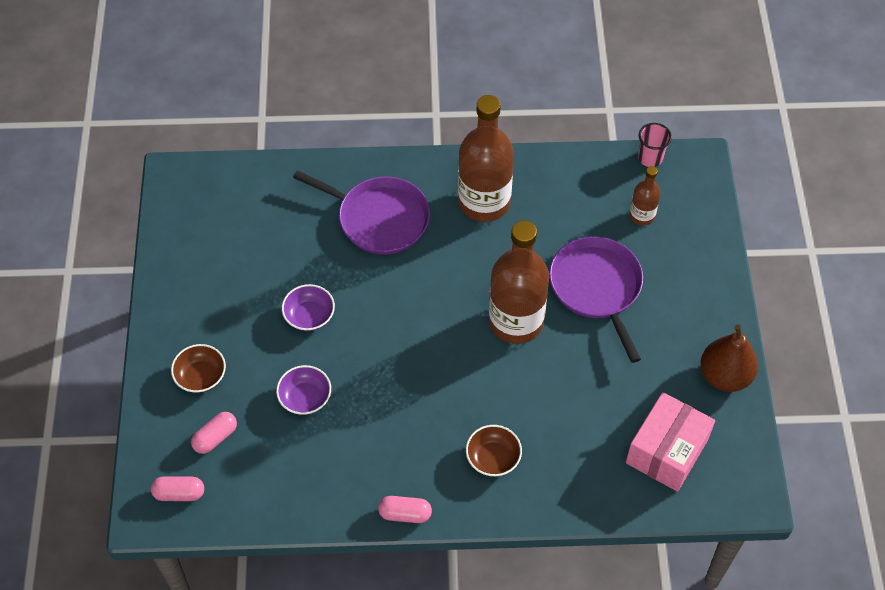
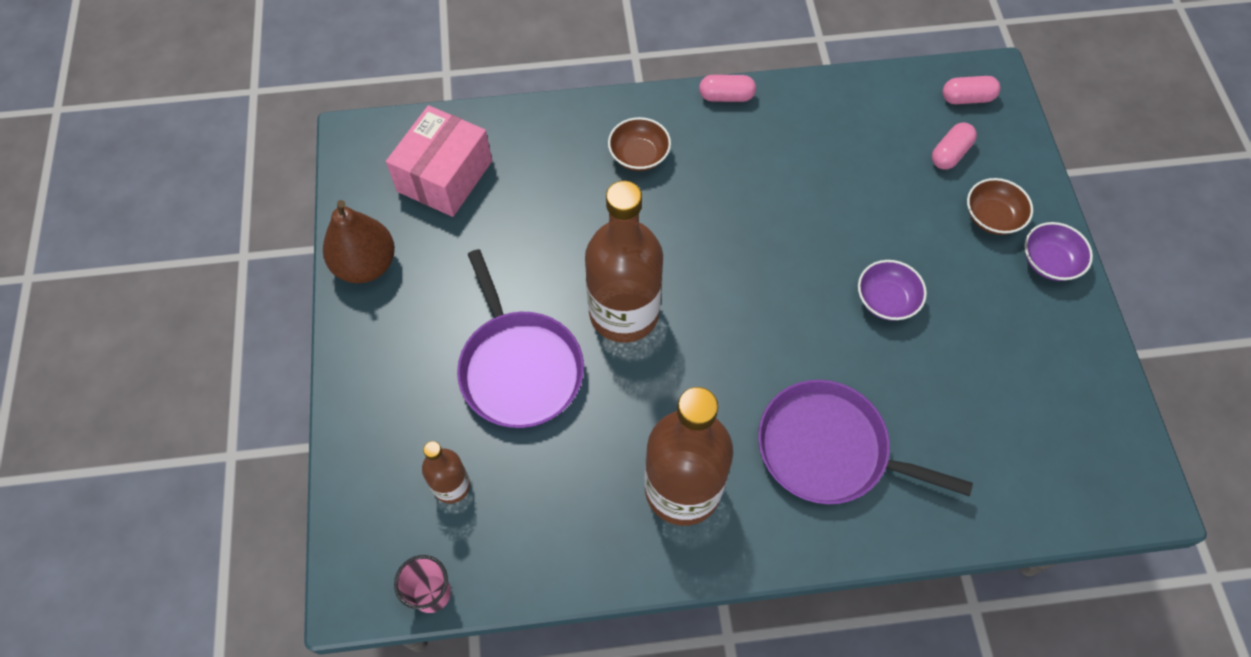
camera: 175 degrees right, 5 degrees up
purple bowl [276,365,331,415] -> purple bowl moved to [1024,222,1093,281]

